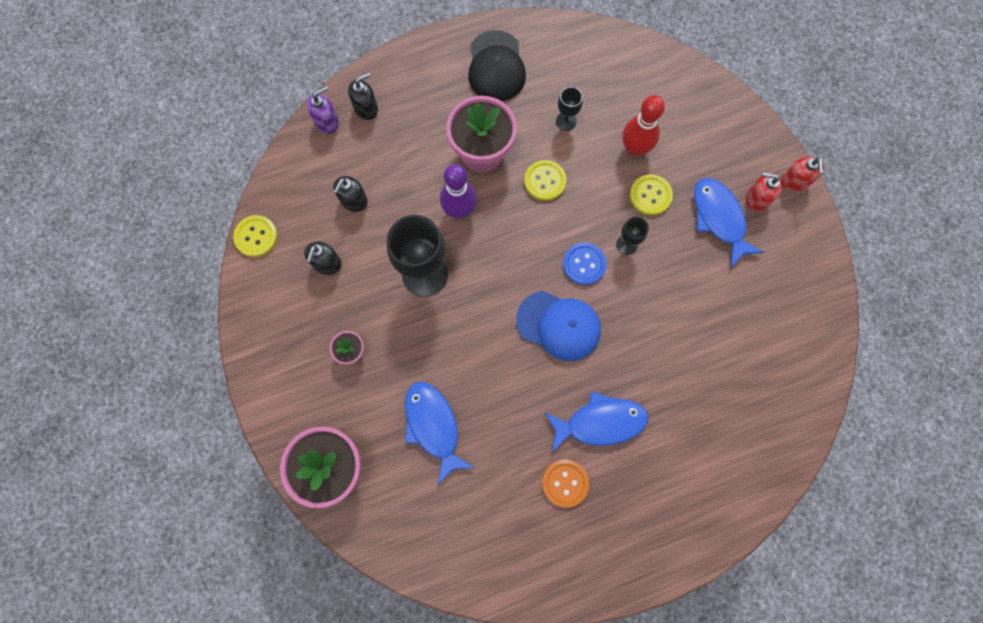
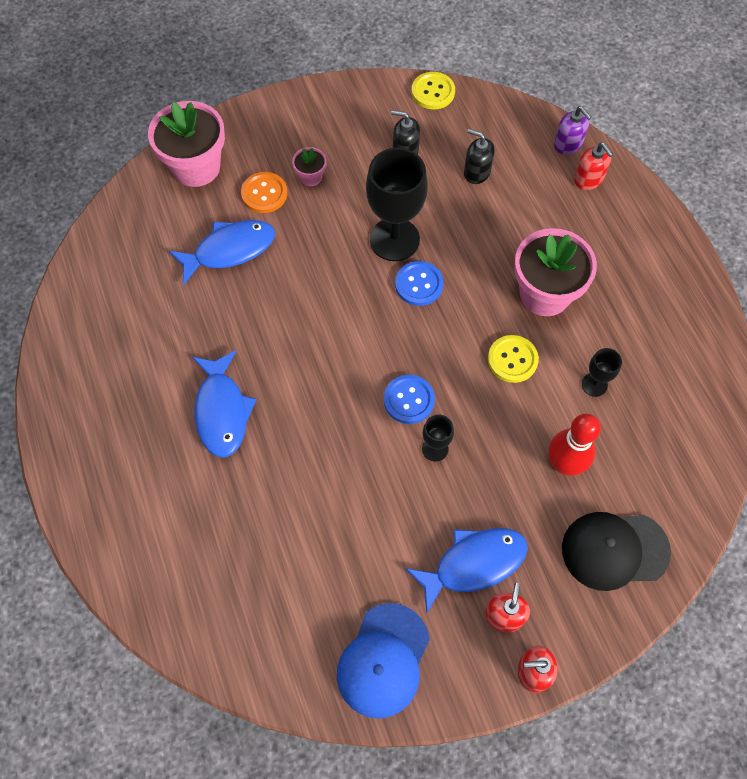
camera: 90 degrees right, 10 degrees down
black soap dispenser [348,73,378,120] -> red soap dispenser [574,143,613,190]
purple bowling pin [440,164,477,219] -> none
black cap [468,30,526,101] -> black cap moved to [562,512,671,591]
blue cap [516,291,601,361] -> blue cap moved to [337,603,430,718]
orange button [542,459,589,508] -> orange button moved to [241,172,287,213]
yellow button [630,174,673,215] -> none
none -> blue button [395,261,444,306]

